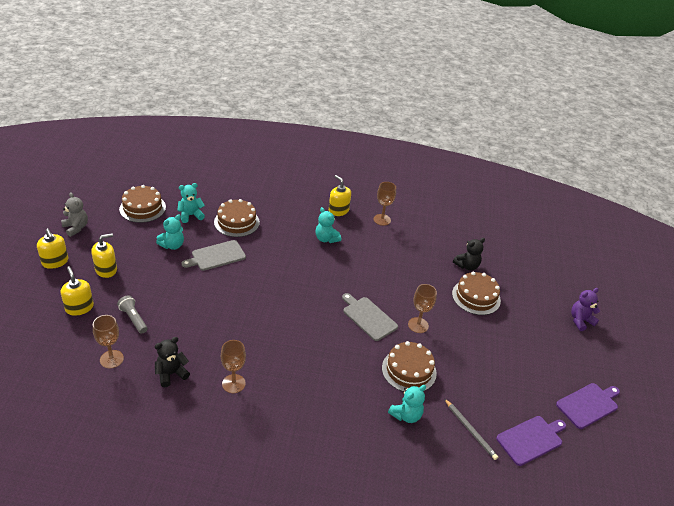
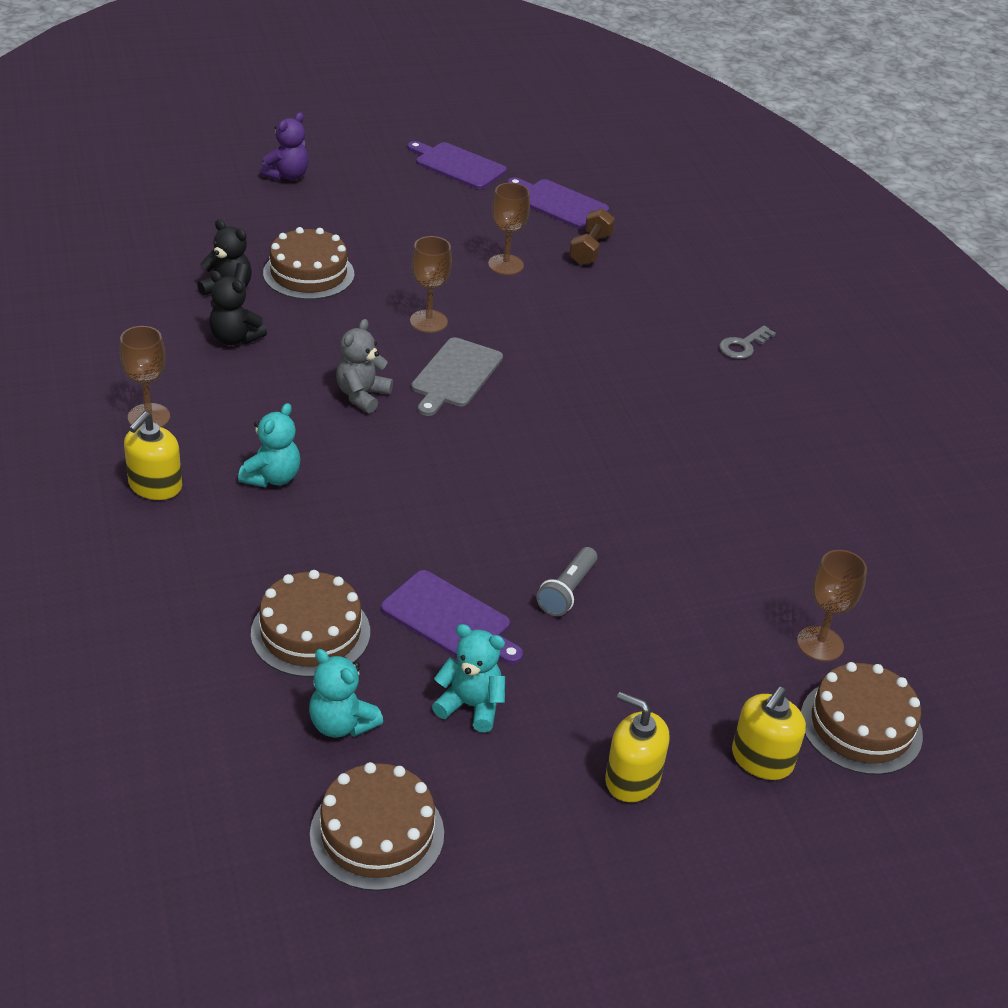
camera: 115 degrees left, 0 degrees up
yellow soap dispenser [37,229,68,269] -> none
grey teddy bear [61,192,88,237] -> grey teddy bear moved to [336,319,393,413]
grey flashlight [117,295,148,334] -> grey flashlight moved to [536,547,597,616]
black teddy bear [155,337,190,387] -> black teddy bear moved to [209,271,267,345]
grey cutting board [182,240,246,271] -> purple cutting board [381,570,523,664]
brown goblet [221,340,246,393] -> brown goblet moved to [488,183,530,275]
brown cake [382,341,437,392] -> brown cake moved to [801,662,923,775]
turquoise teddy bear [388,385,426,423] -> none
grey pencil [444,398,498,460] -> brown dumbbell [569,208,615,265]
purple teddy bear [571,288,600,331] -> purple teddy bear turned 90 degrees counterclockwise [260,112,309,181]
none -> grey key [719,326,776,359]

